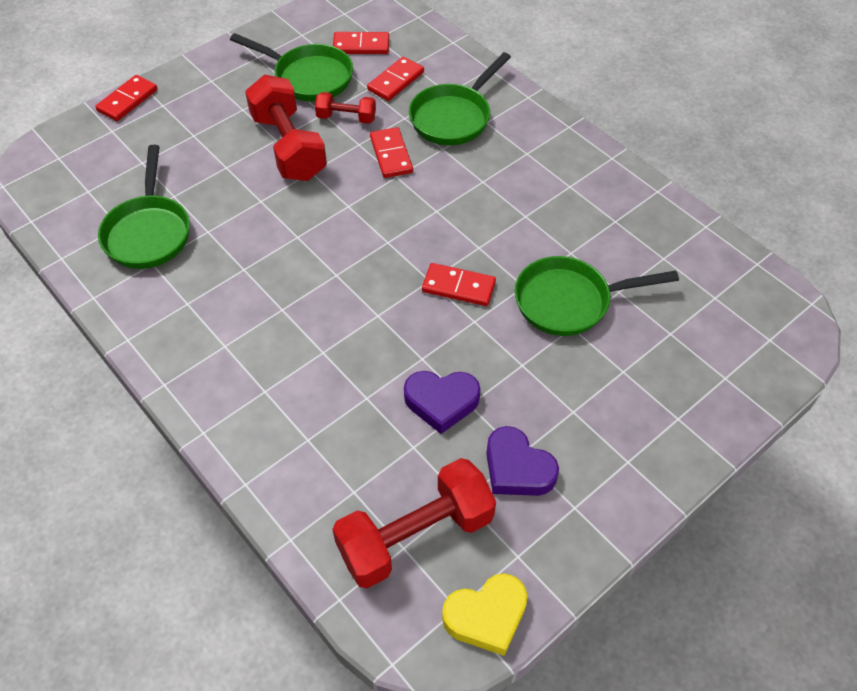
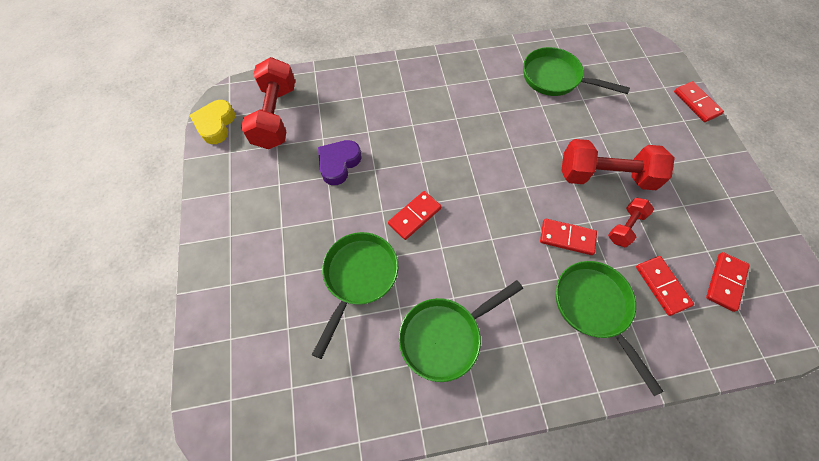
camera: 120 degrees right, 10 degrees up
green pan [230,33,353,102] -> green pan moved to [399,280,523,382]
purple heart [486,426,559,496] -> none

